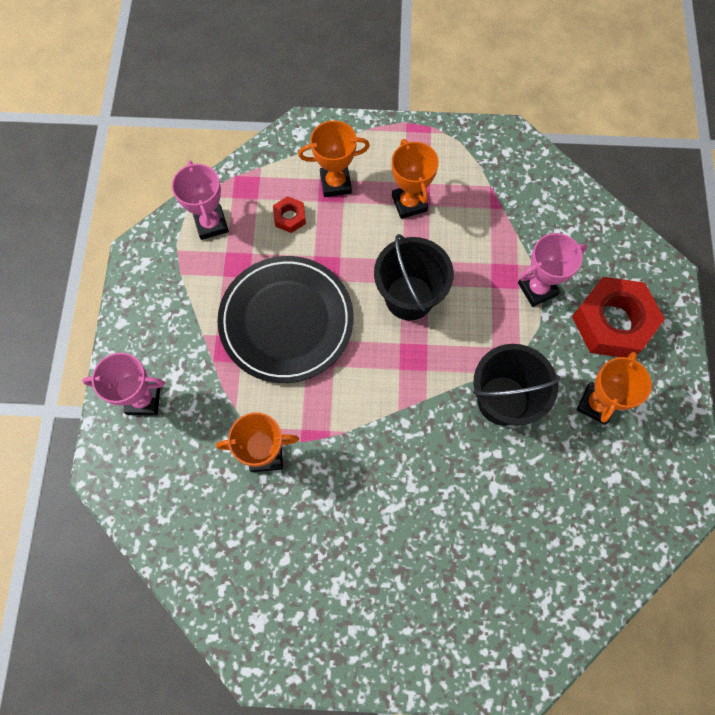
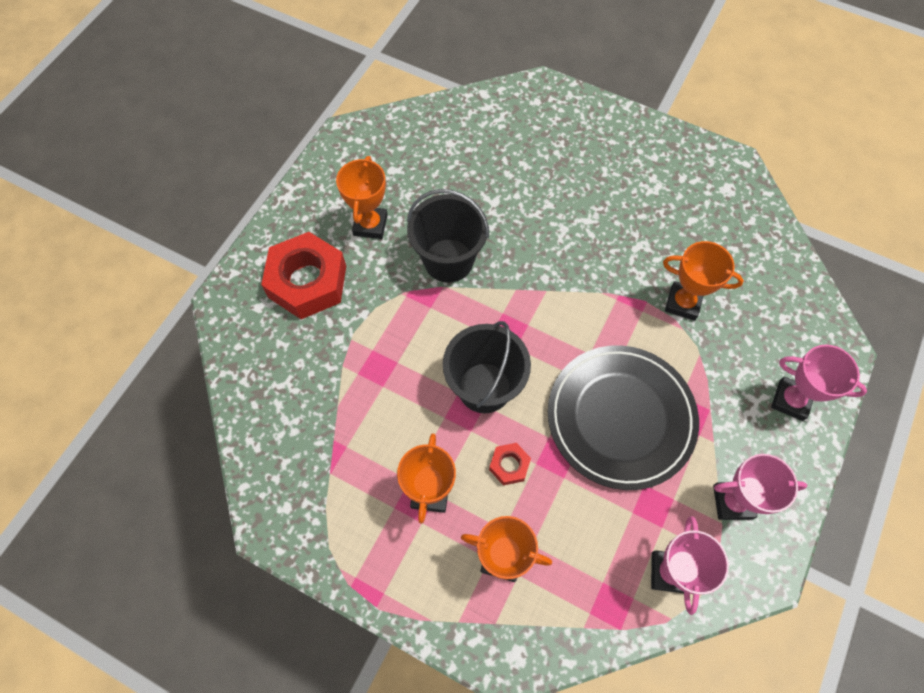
camera: 155 degrees left, 5 degrees down
red nut [273,196,306,233] -> red nut moved to [489,443,531,485]
pink trophy [518,233,587,307] -> pink trophy moved to [713,454,807,520]
orange trophy [577,352,652,424] -> orange trophy turned 45 degrees counterclockwise [336,156,388,239]

